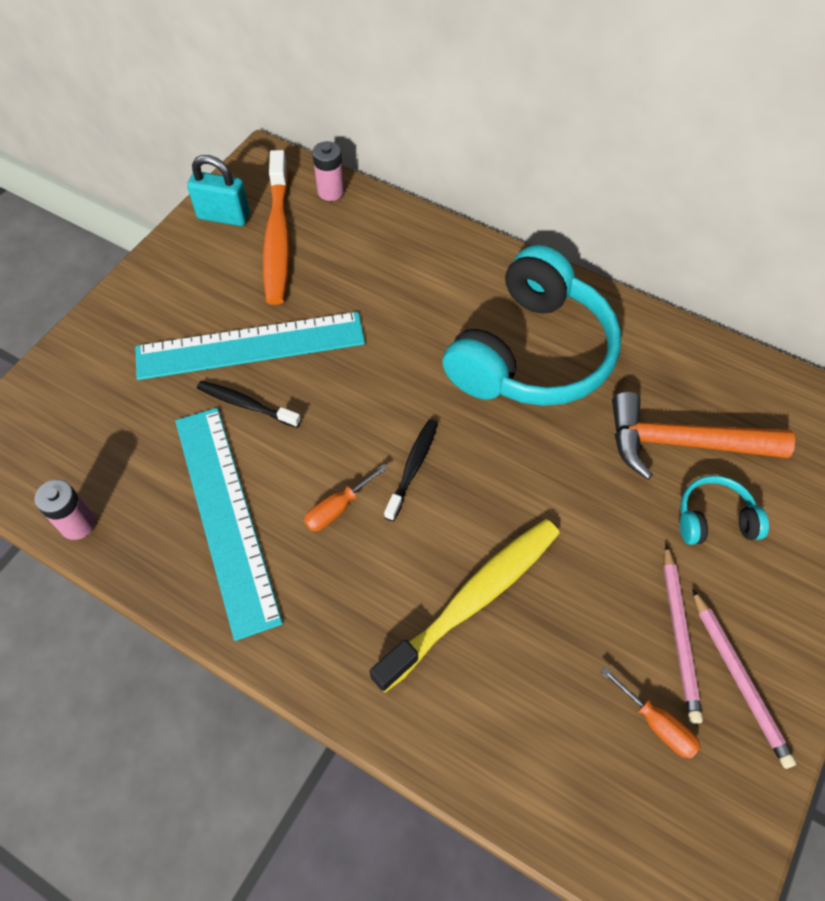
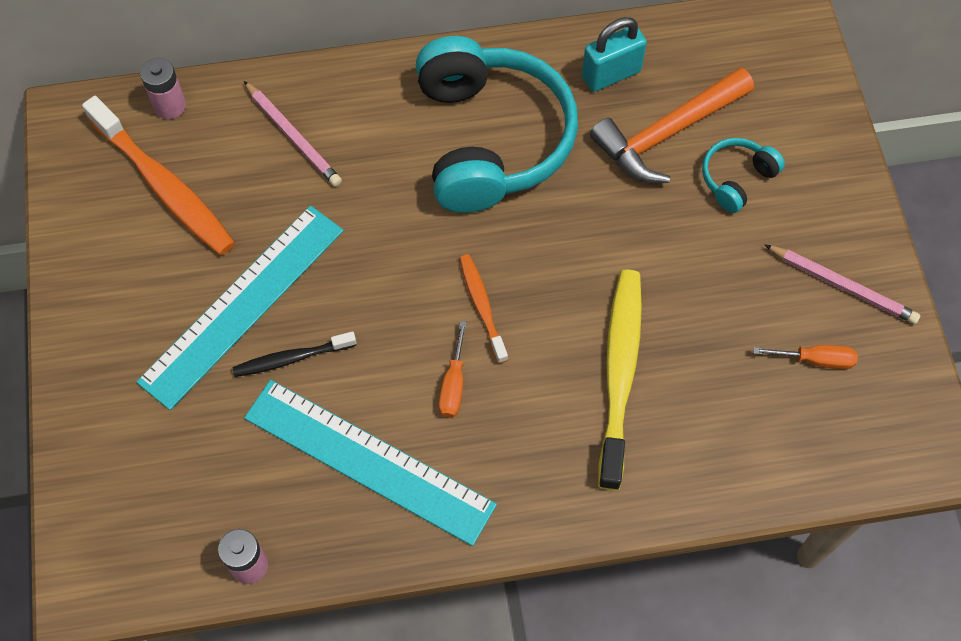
camera: 40 degrees left, 5 degrees up
turquoise padlock [187,155,250,226] -> turquoise padlock moved to [582,17,647,92]
black toothbrush [384,419,438,521] -> orange toothbrush [460,254,508,364]
pink pencil [664,544,703,724] -> pink pencil moved to [244,81,342,187]

